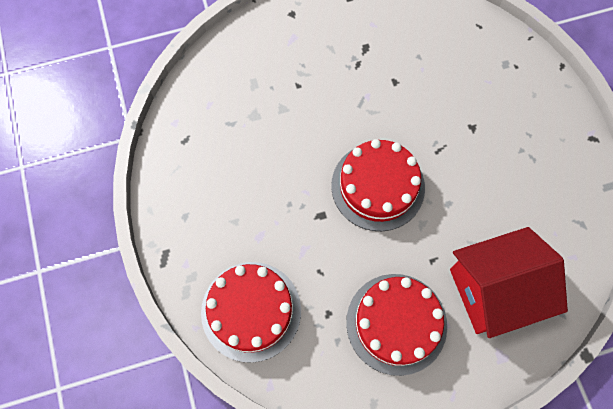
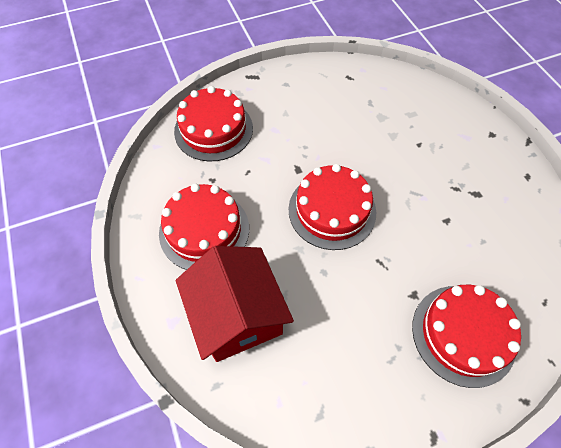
camera: 85 degrees right, 10 degrees down
none -> red cake [412,285,521,388]

